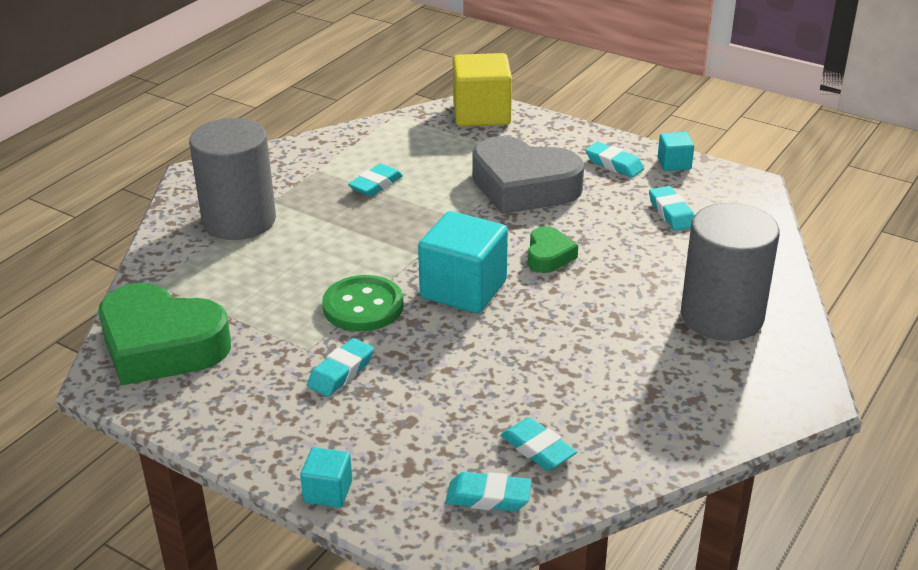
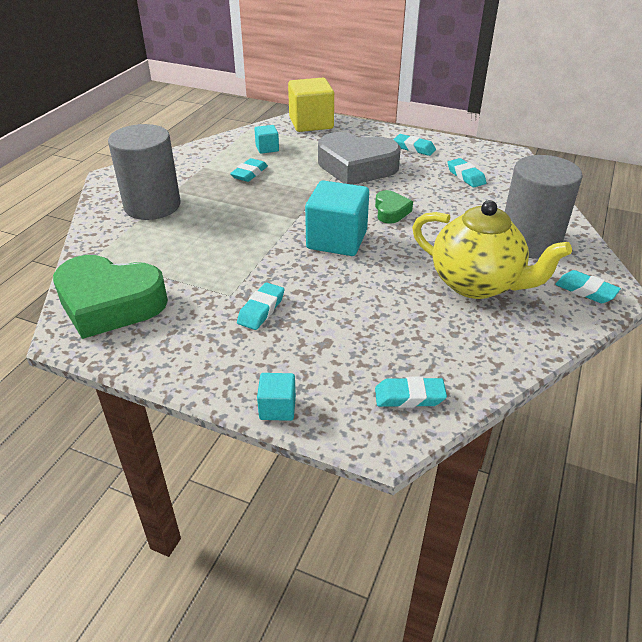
camera: 10 degrees left, 5 degrees up
green button [322,275,404,331] -> none
turquoise eraser [501,417,577,470] -> turquoise eraser moved to [555,270,621,303]
turquoise cube [658,132,694,171] -> turquoise cube moved to [255,125,279,154]
none -> yellow teapot [412,200,572,299]

